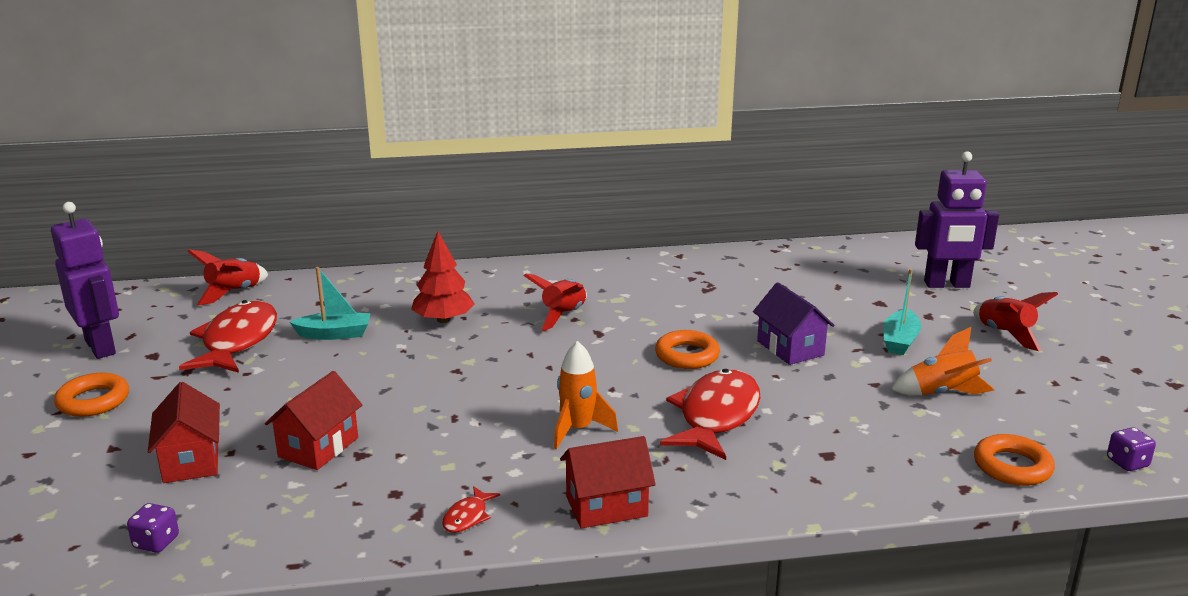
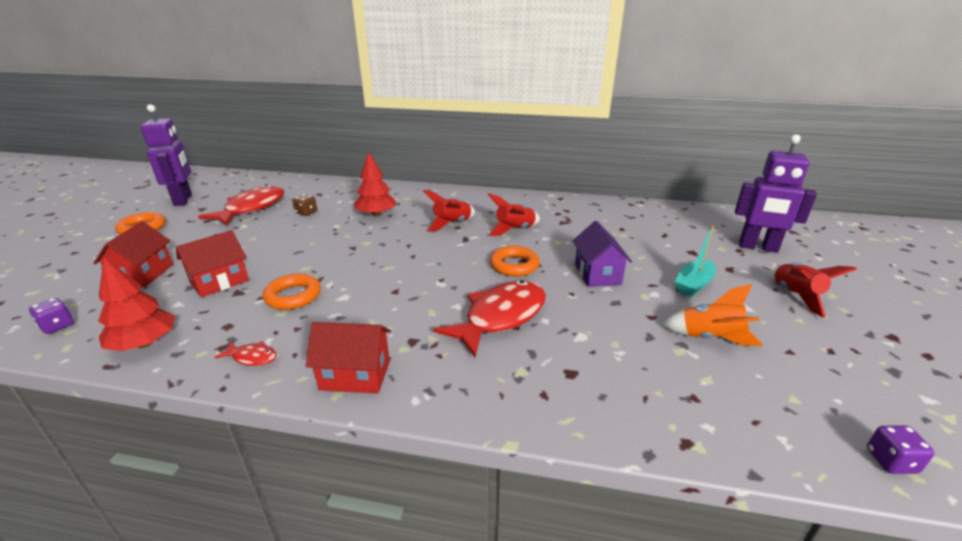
camera: 20 degrees right, 5 degrees up
red rocket [187,249,268,305] -> red rocket moved to [488,193,540,236]
turquoise boat [290,267,370,340] -> brown dice [293,194,317,216]
red fish [442,486,500,533] -> red fish turned 120 degrees counterclockwise [214,341,277,366]
orange rocket [554,341,618,449] -> none
orange ring [974,434,1055,486] -> orange ring moved to [263,274,321,310]
none -> red tree [98,257,176,351]

